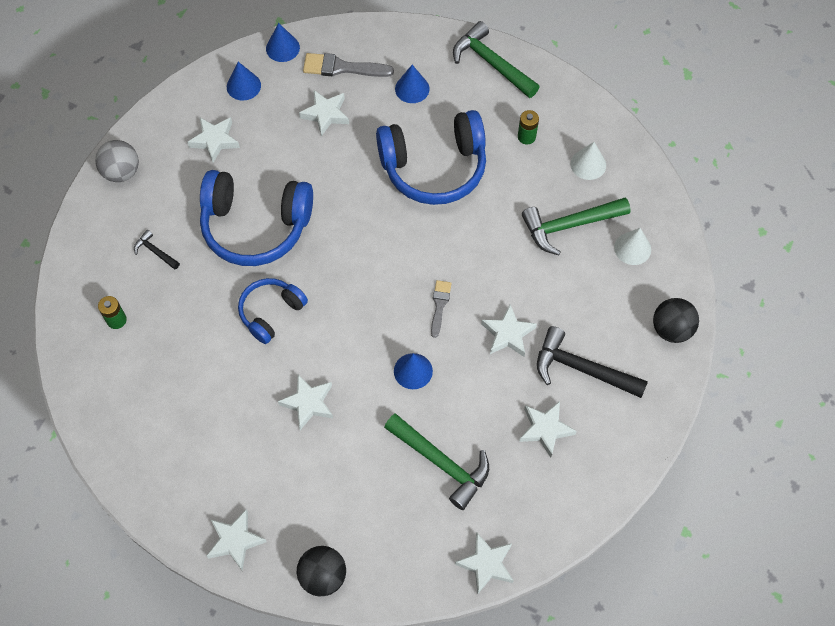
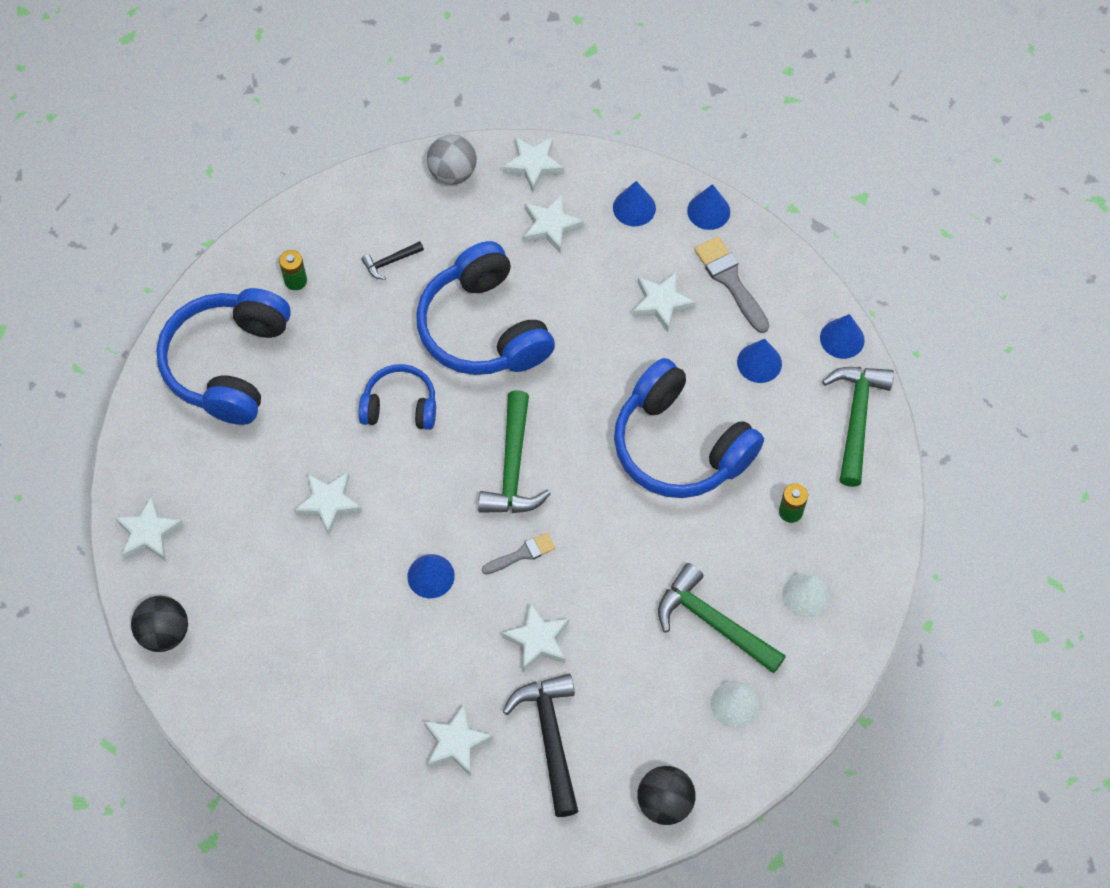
camera: 55 degrees right, 0 degrees up
black hammer [134,230,180,269] -> black hammer turned 120 degrees counterclockwise [361,241,424,280]
green hammer [384,414,489,510] -> green hammer moved to [478,390,551,513]
white star [455,532,514,595] -> white star moved to [503,137,564,192]
none -> blue headphones [156,288,291,425]
none -> blue cone [820,314,865,359]

